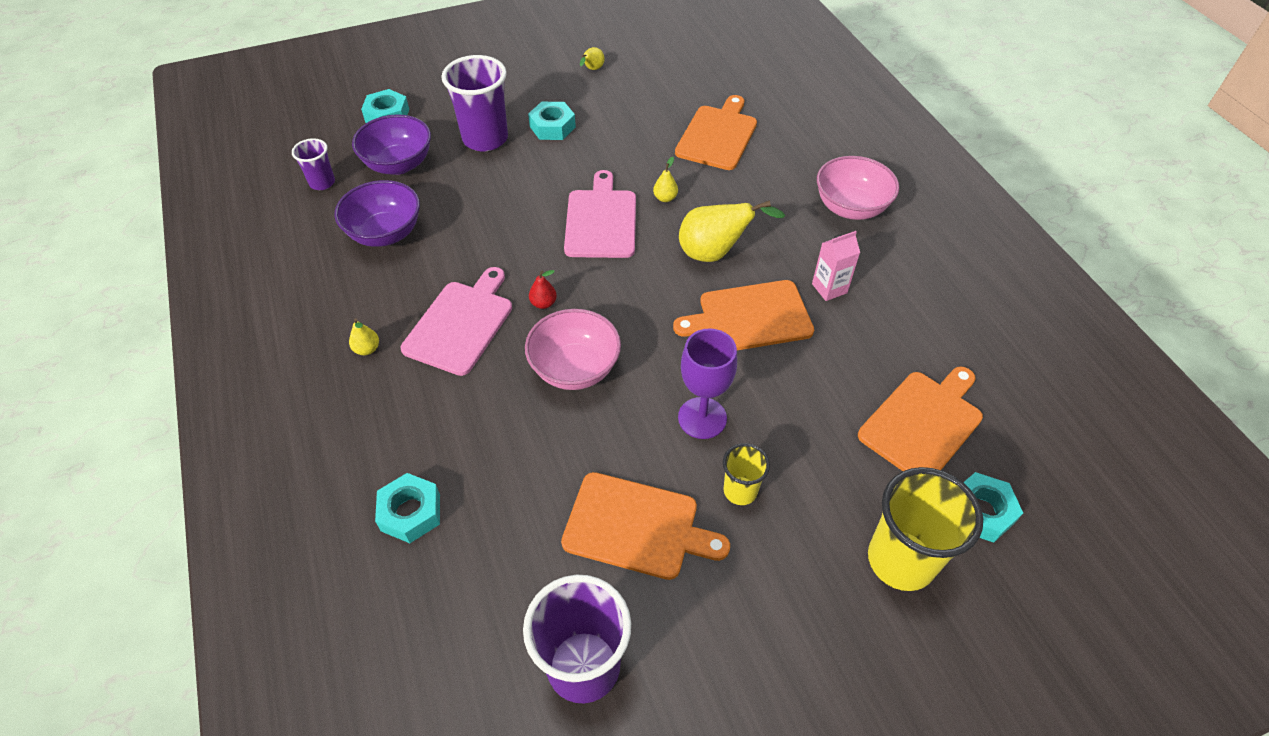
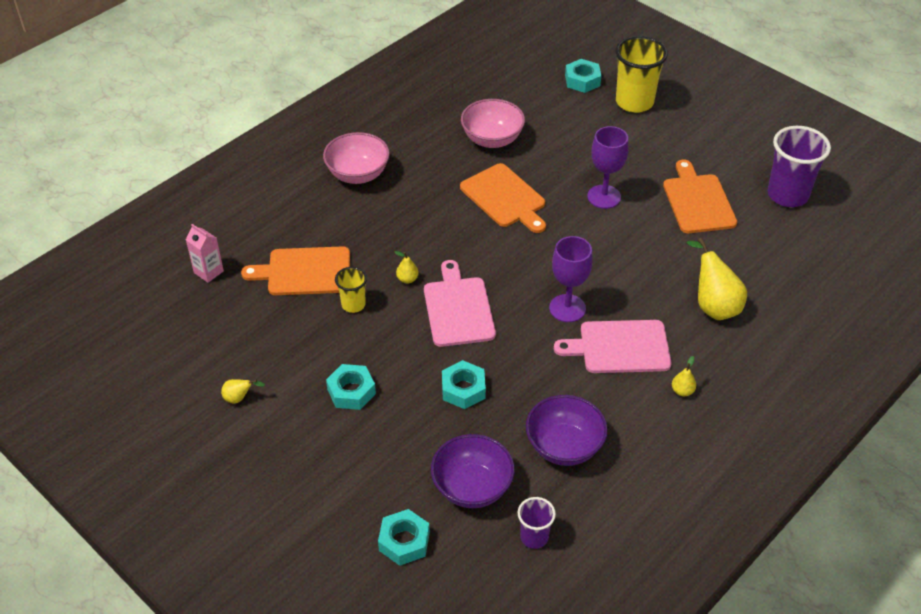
camera: 115 degrees left, 5 degrees down
turquoise nut [375,473,440,543] -> turquoise nut moved to [442,360,486,409]
purple cup [442,55,508,151] -> none
pink bowl [525,309,621,390] -> pink bowl moved to [461,99,525,148]
red pear [529,270,557,309] -> purple goblet [549,236,593,322]
pink cutting board [564,170,636,258] -> pink cutting board turned 105 degrees clockwise [424,260,496,347]
yellow pear [679,200,785,262] -> yellow pear moved to [687,238,747,320]
yellow cup [723,443,770,505] -> yellow cup moved to [335,267,367,313]
pink carton [812,231,860,301] -> pink carton moved to [186,224,224,283]
orange cutting board [858,366,983,471] -> none

